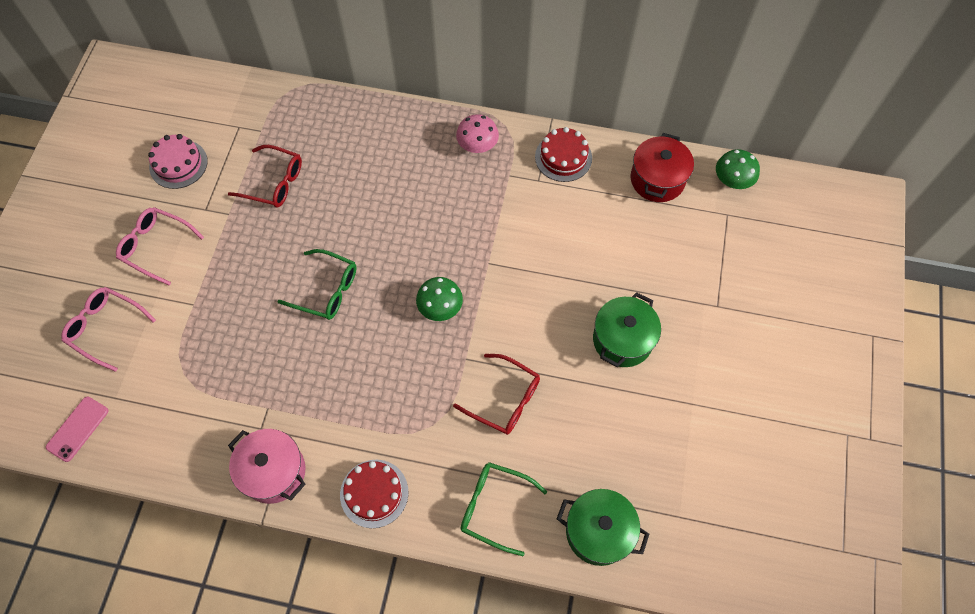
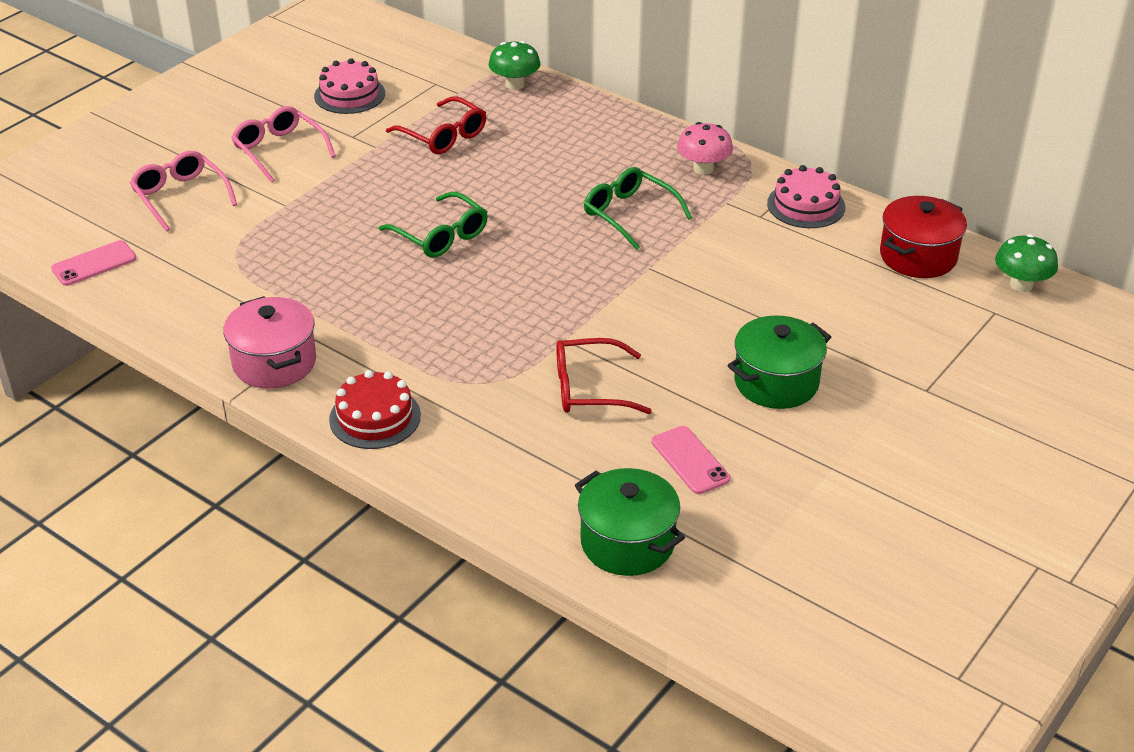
camera: 25 degrees right, 25 degrees down
green mushroom [416,277,463,321] -> green mushroom moved to [489,41,540,90]
red glasses [453,354,540,435] -> red glasses turned 120 degrees clockwise [556,338,652,414]
green glasses [460,462,547,556] -> green glasses moved to [584,167,692,250]
red cake [535,127,592,182] -> pink cake [767,165,845,228]
none -> pink phone [652,426,730,494]

